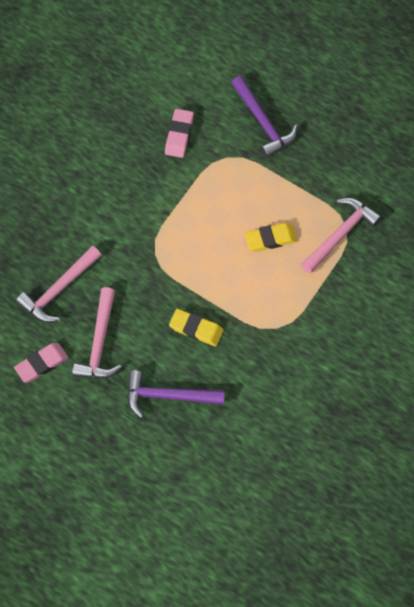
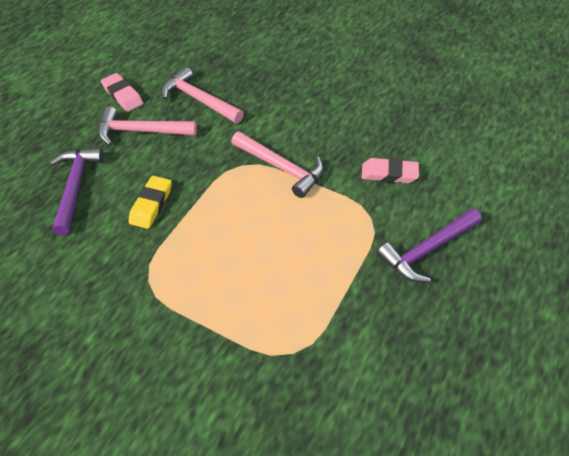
camera: 85 degrees right, 15 degrees down
yellow eraser [245,223,297,252] -> none
pink hammer [301,198,382,274] -> pink hammer moved to [231,131,324,198]

